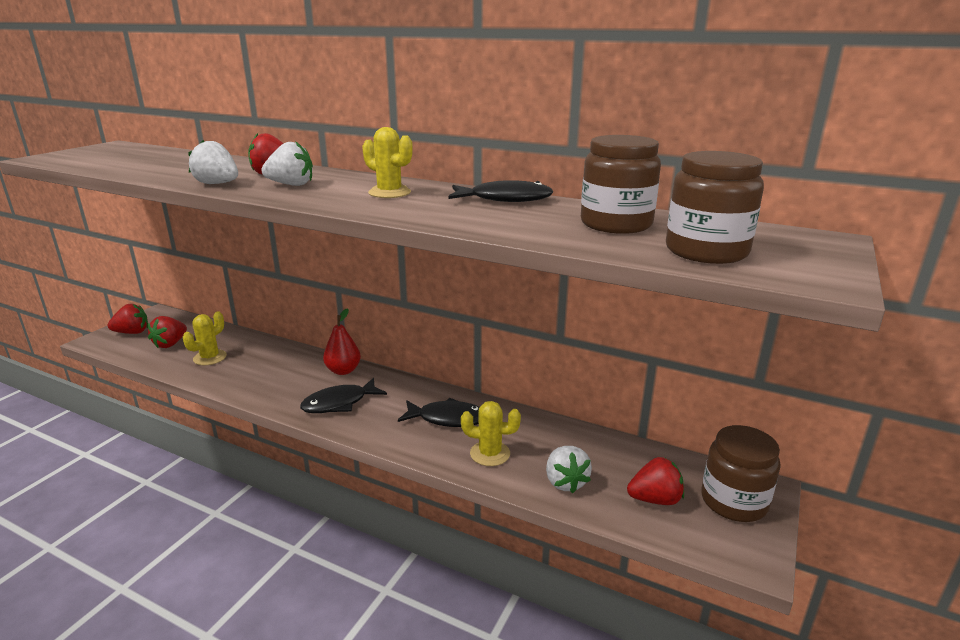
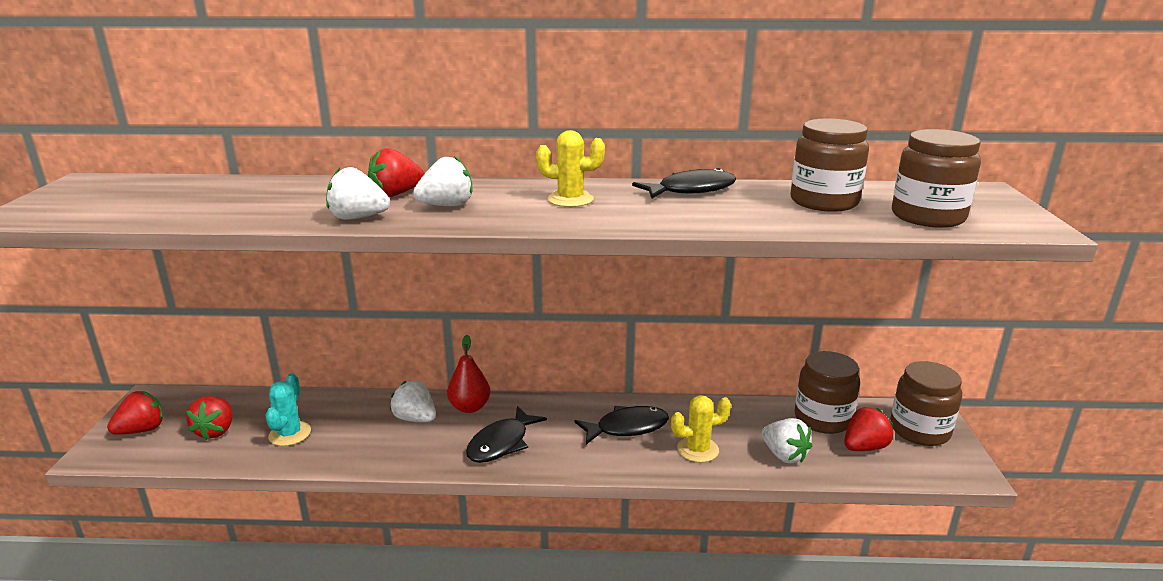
camera: 25 degrees left, 0 degrees up
yellow cactus [183,311,227,365] -> turquoise cactus [265,373,311,446]
none -> white strawberry [390,381,436,422]
none -> brown jar [795,351,860,434]

